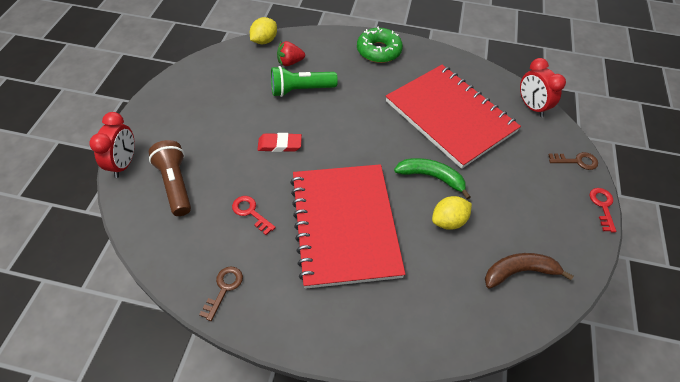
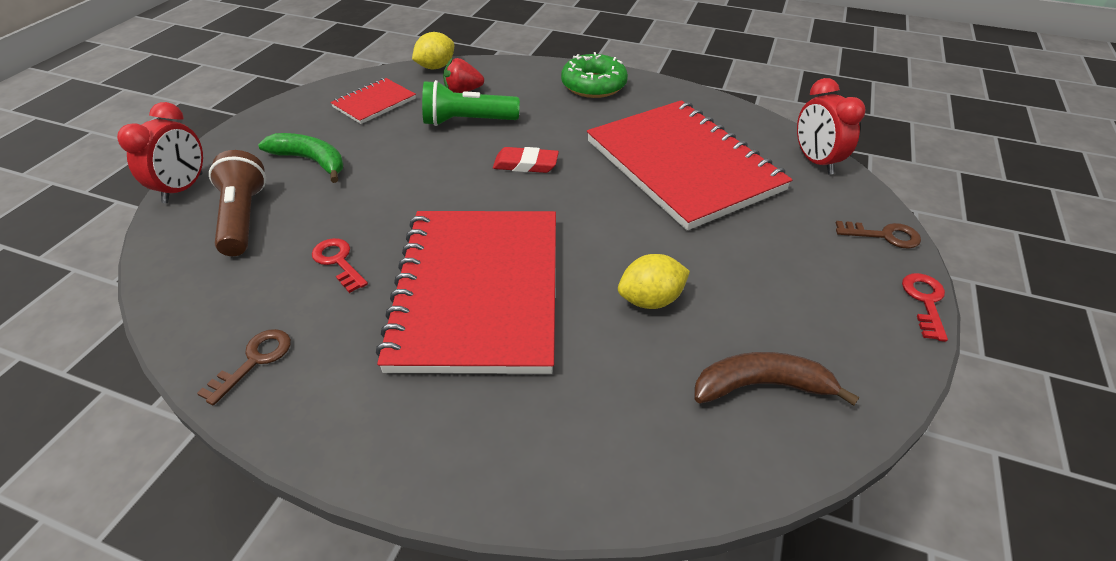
camera: 10 degrees right, 10 degrees down
red eraser [257,133,302,152] -> red eraser moved to [493,147,559,173]
green banana [394,158,471,199] -> green banana moved to [258,133,343,183]
none -> red notebook [330,78,416,124]

